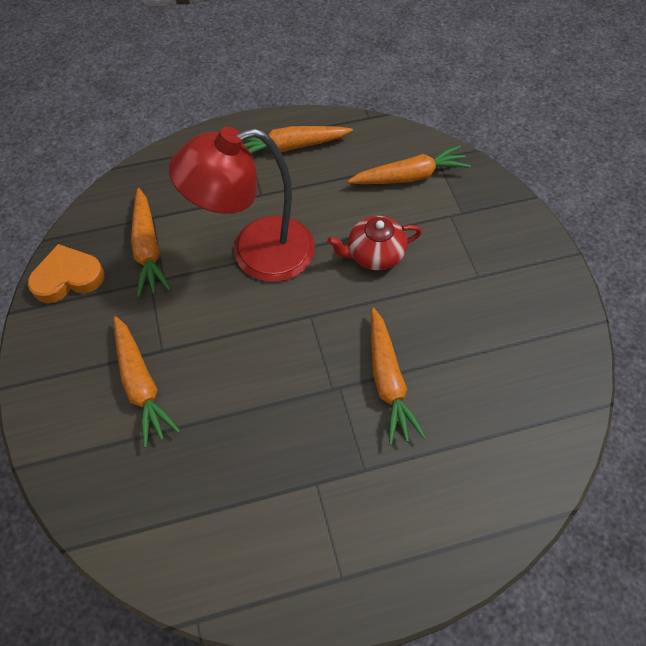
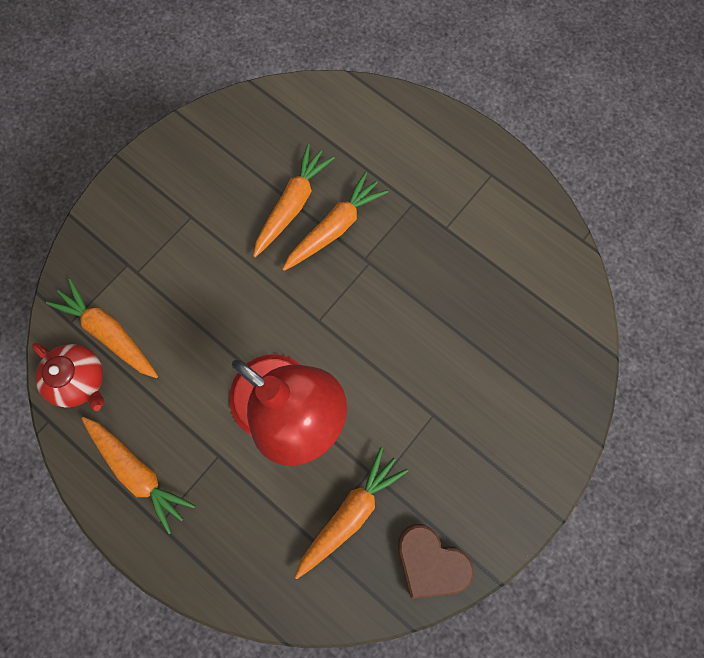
camera: 125 degrees left, 15 degrees up
orange heart [28,244,105,303] -> brown heart [398,524,474,599]
orange carrot [114,316,180,448] -> orange carrot moved to [253,144,335,257]
red teapot [327,216,422,270] -> red teapot moved to [32,343,104,411]

